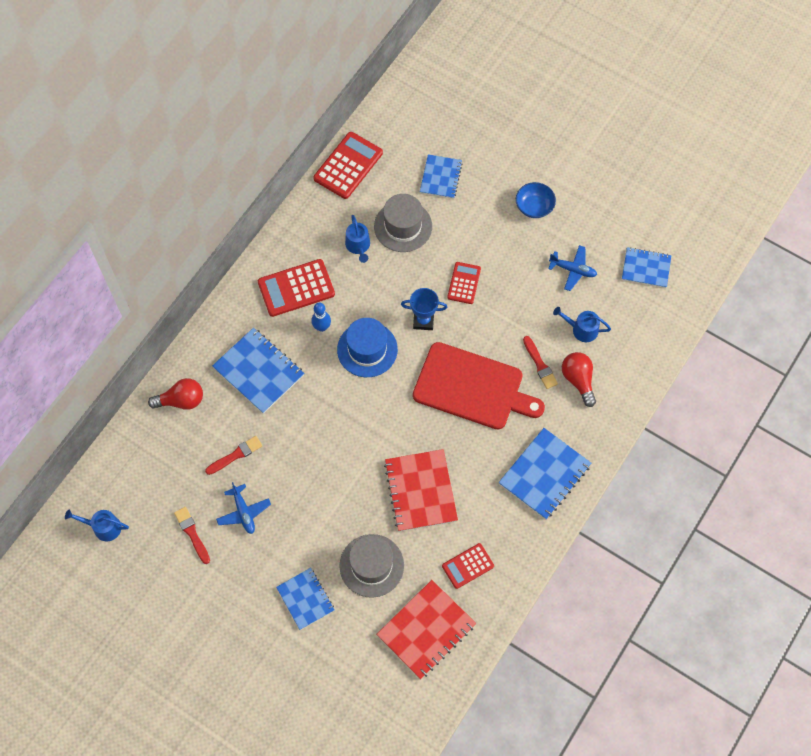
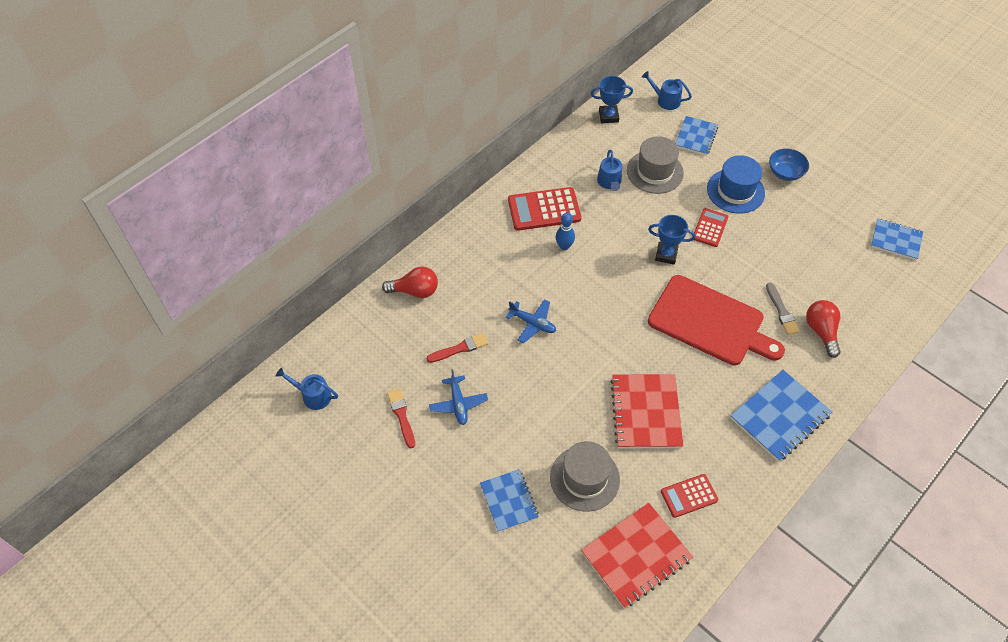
camera: 10 degrees right, 10 degrees down
blue notebook [212,328,304,414] -> none
red calculator [313,132,383,199] -> blue trophy [591,76,633,123]
blue hat [337,318,398,377] -> blue hat moved to [707,155,765,214]
red brush [523,336,558,389] -> grey brush [766,283,800,335]
blue plane [548,245,597,291] -> blue plane moved to [506,299,556,343]
blue watering can [553,307,611,342] -> blue watering can moved to [642,71,692,110]

